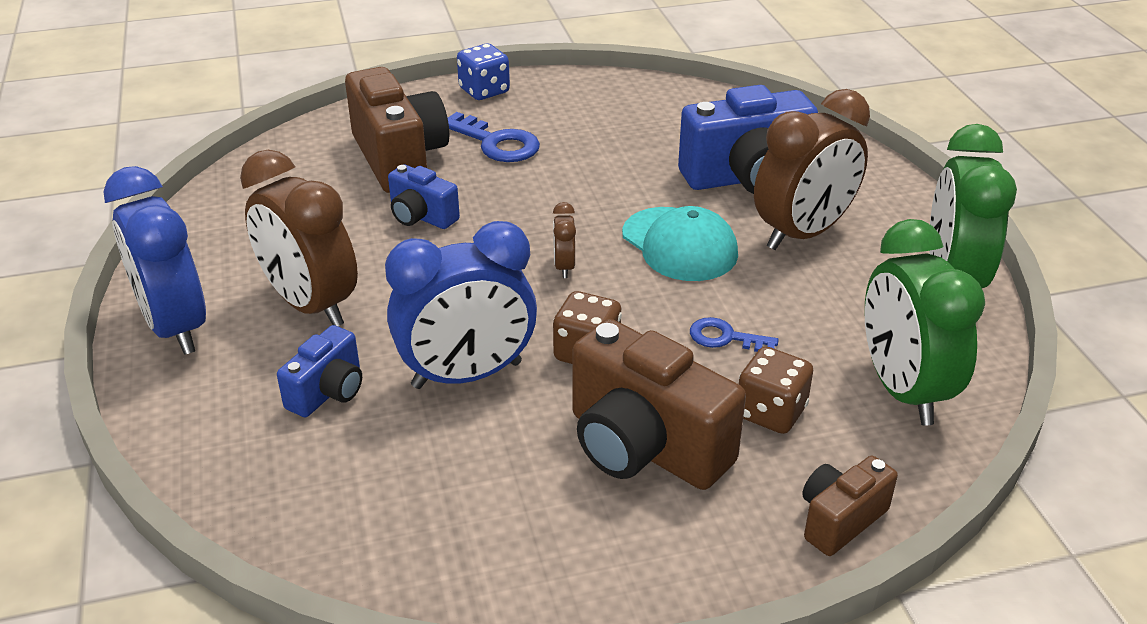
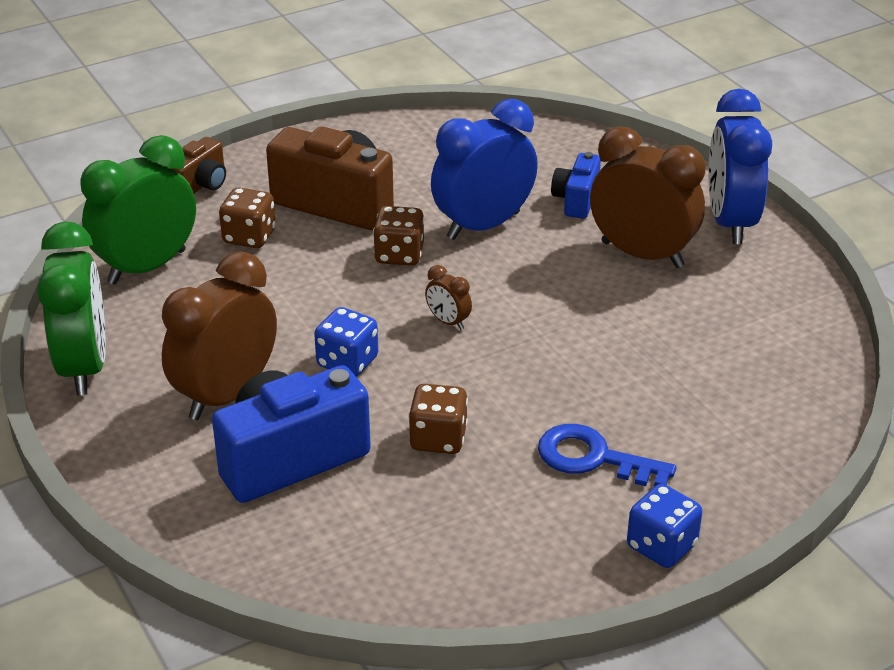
camera: 165 degrees right, 0 degrees up
blue clock [104,166,206,355] -> blue clock turned 135 degrees counterclockwise [709,89,772,244]
brown camera [345,67,449,193] -> none
blue camera [388,164,460,229] -> none
brown clock [553,202,576,278] -> brown clock turned 150 degrees clockwise [425,265,472,330]
turquoise cap [622,206,738,281] -> blue dice [314,307,378,377]
blue key [690,317,779,352] -> none
green clock [864,219,985,426] -> green clock turned 105 degrees counterclockwise [81,135,196,285]
none -> brown dice [408,384,468,454]

